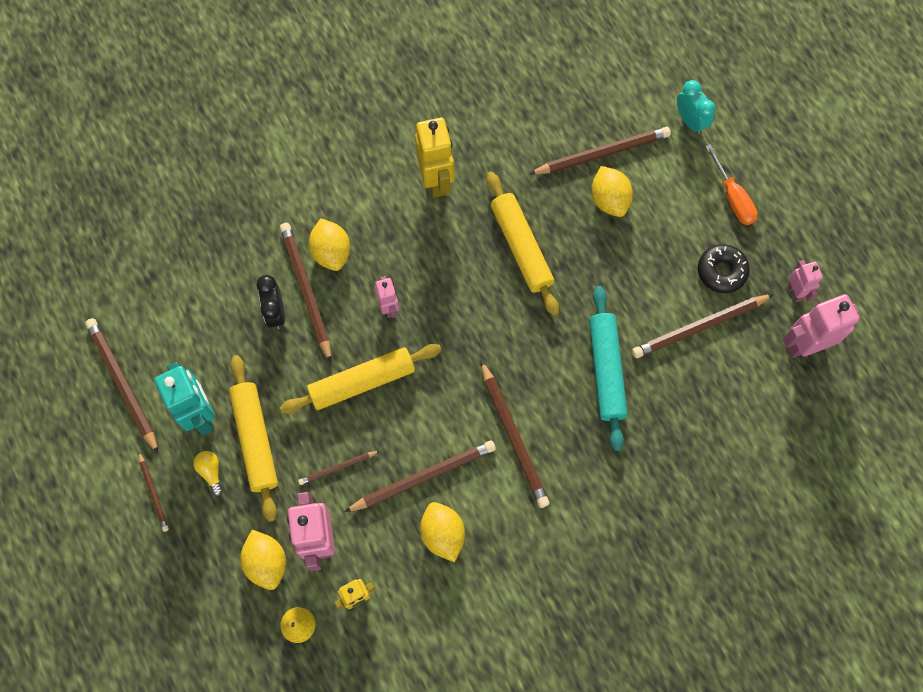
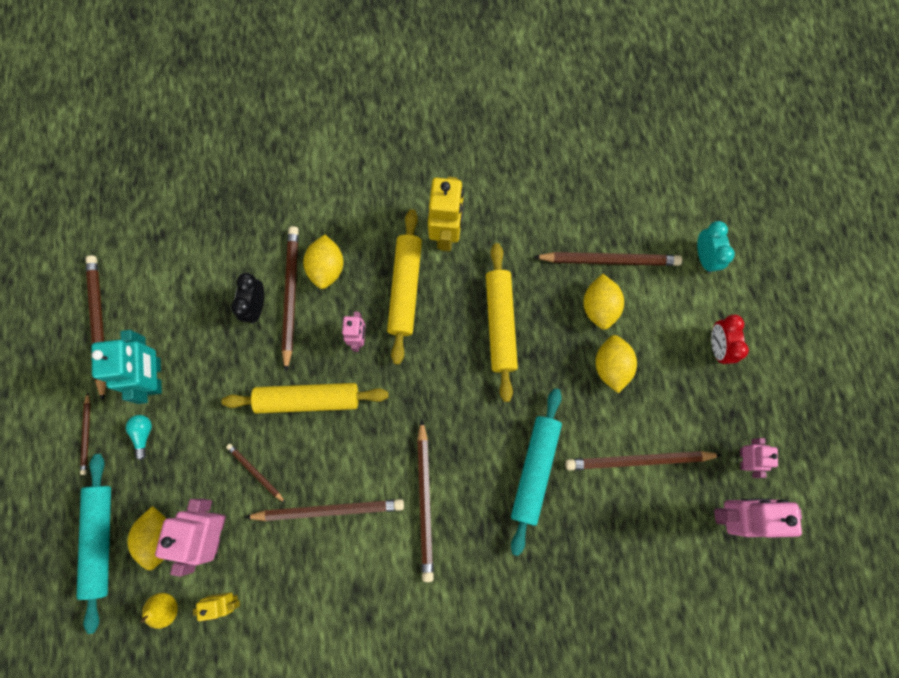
camera: 20 degrees right, 5 degrees up
yellow light bulb [193,451,223,496] -> turquoise light bulb [126,415,152,460]
yellow rolling pin [229,355,278,522] -> yellow rolling pin moved to [387,209,422,364]
brown pencil [298,451,379,485] -> brown pencil turned 45 degrees clockwise [226,444,285,503]
yellow lemon [420,502,465,562] -> yellow lemon moved to [595,335,637,393]
black donut [698,244,750,293] -> none
orange screwdriver [705,144,758,225] -> red clock [711,314,749,364]
none -> turquoise rolling pin [77,454,111,634]

